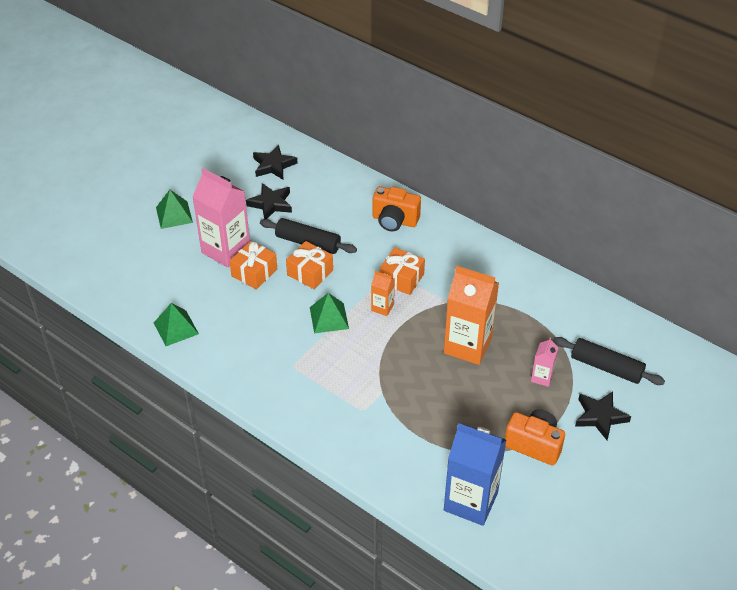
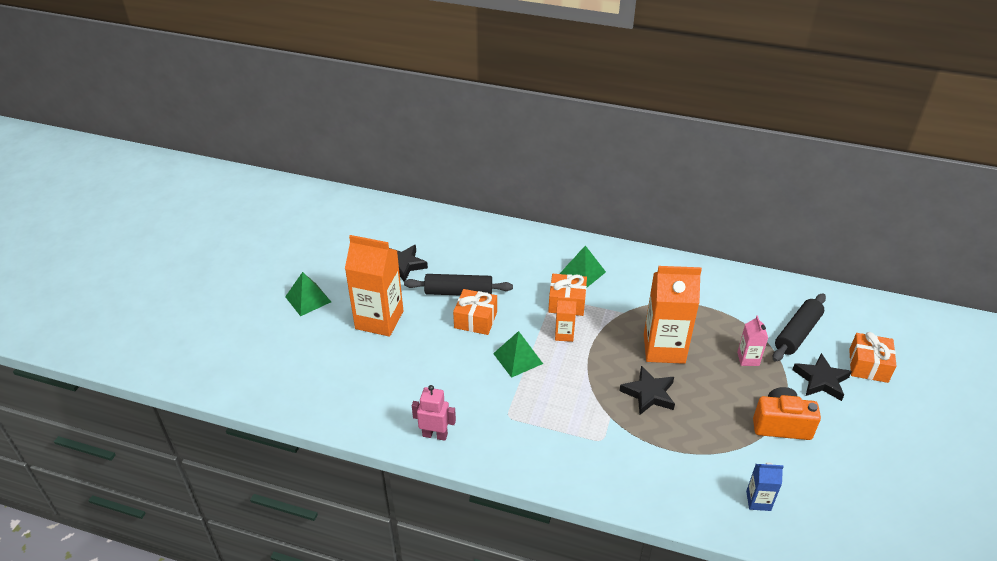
camera: 20 degrees left, 5 degrees down
green pyramid [154,303,199,346] -> green pyramid moved to [560,245,606,287]
pink carton [192,168,250,268] -> orange carton [345,235,403,337]
orange gift [230,241,277,289] -> orange gift moved to [849,332,896,383]
black star [253,145,298,180] -> black star moved to [619,366,675,415]
orange camera [372,186,421,231] -> none
blue carton [444,423,506,526] -> blue carton [746,463,784,511], size x0.48
black rolling pin [553,337,665,385] -> black rolling pin turned 60 degrees counterclockwise [773,293,826,362]
none -> pink robot [412,385,456,441]

